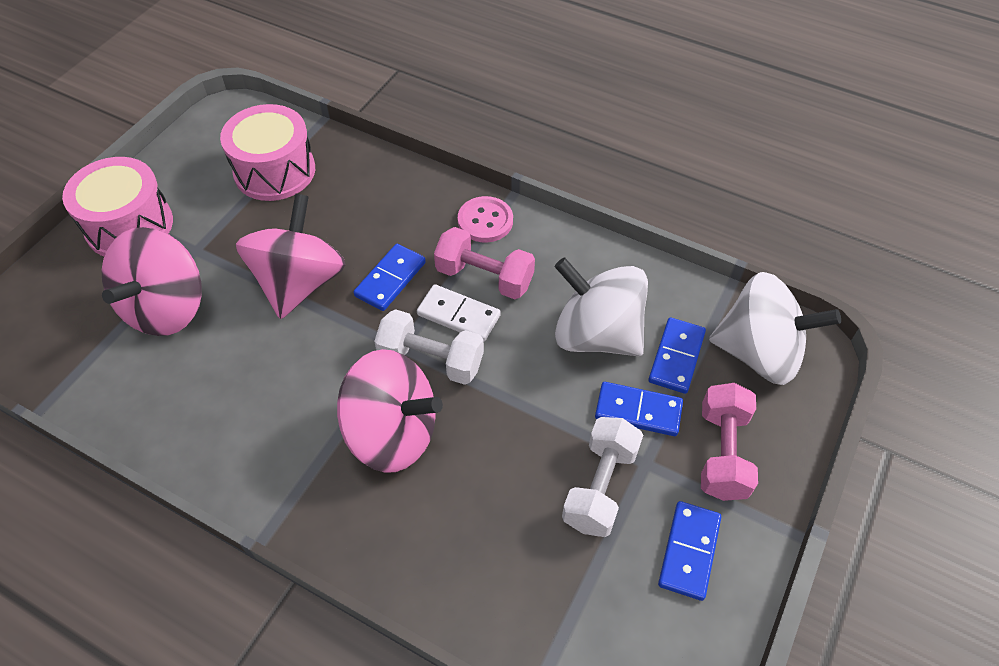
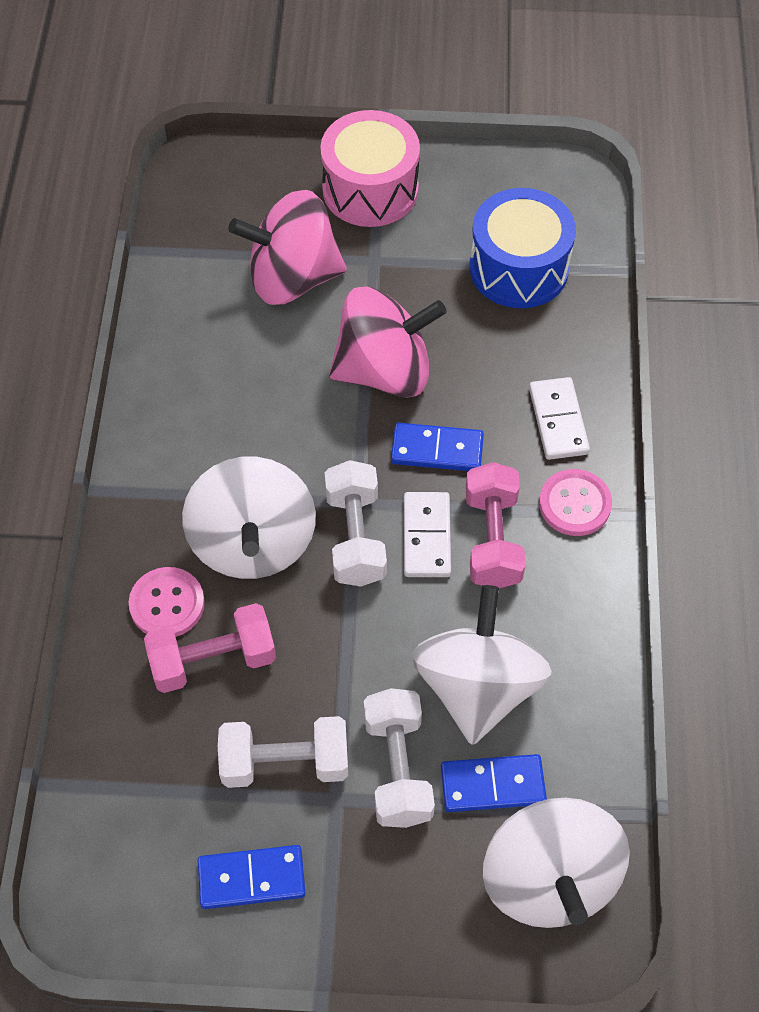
camera: 65 degrees right, 5 degrees up
pink drum [220,104,315,201] -> blue drum [470,188,576,308]
pink spinning top [337,349,443,473] -> white spinning top [182,456,316,579]
blue domino [595,382,683,436] -> white dumbbell [364,688,435,828]
pink dumbbell [701,383,758,501] -> pink dumbbell moved to [144,603,276,693]
none -> pink button [128,567,205,637]
none -> white domino [529,377,590,460]

